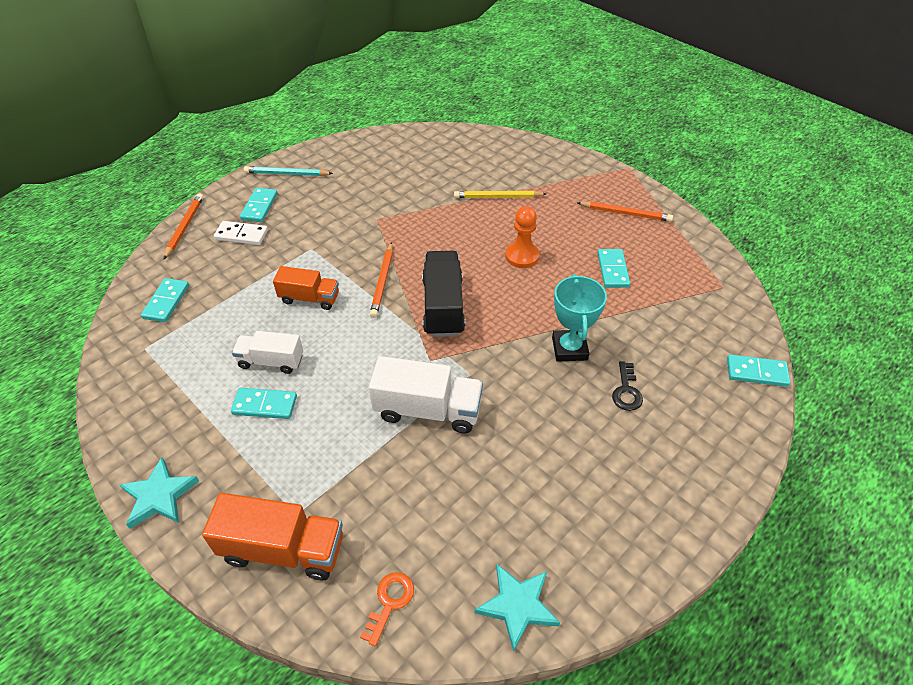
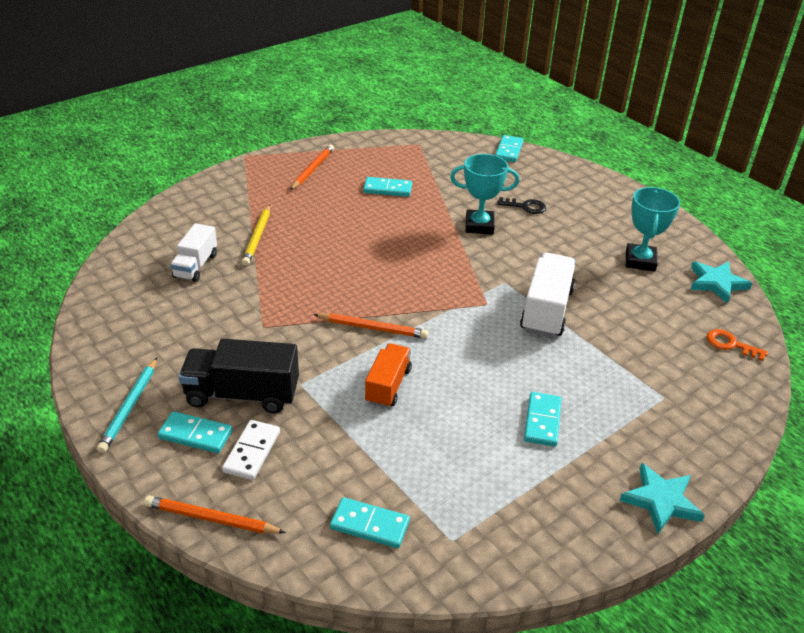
camera: 85 degrees left, 10 degrees down
orange truck [202,493,343,580] -> none
white truck [232,331,303,374] -> white truck moved to [170,223,217,282]
black truck [422,251,465,337] -> black truck moved to [179,339,299,413]
orange pawn [505,206,540,268] -> none
none -> turquoise trophy [626,187,680,272]

